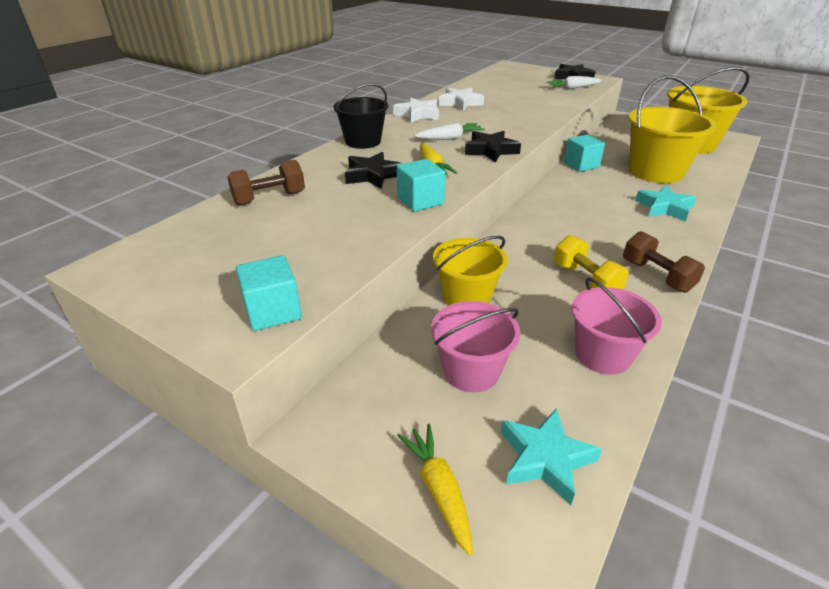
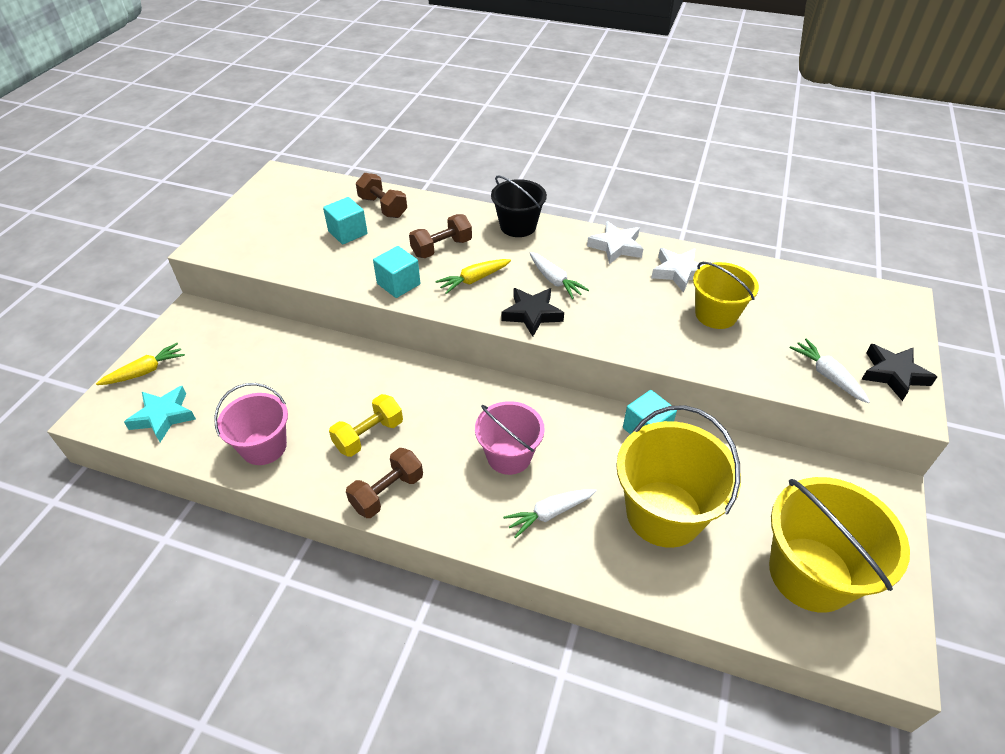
camera: 75 degrees right, 10 degrees up
turquoise cube [236,255,302,331] -> turquoise cube moved to [323,197,368,244]
black star [345,152,403,189] -> brown dumbbell [409,214,472,258]
pink bucket [431,301,521,392] -> pink bucket moved to [475,401,545,475]
yellow bucket [433,236,508,306] -> yellow bucket moved to [693,262,759,329]
turquoise star [635,185,696,221] -> white carrot [503,489,597,538]

